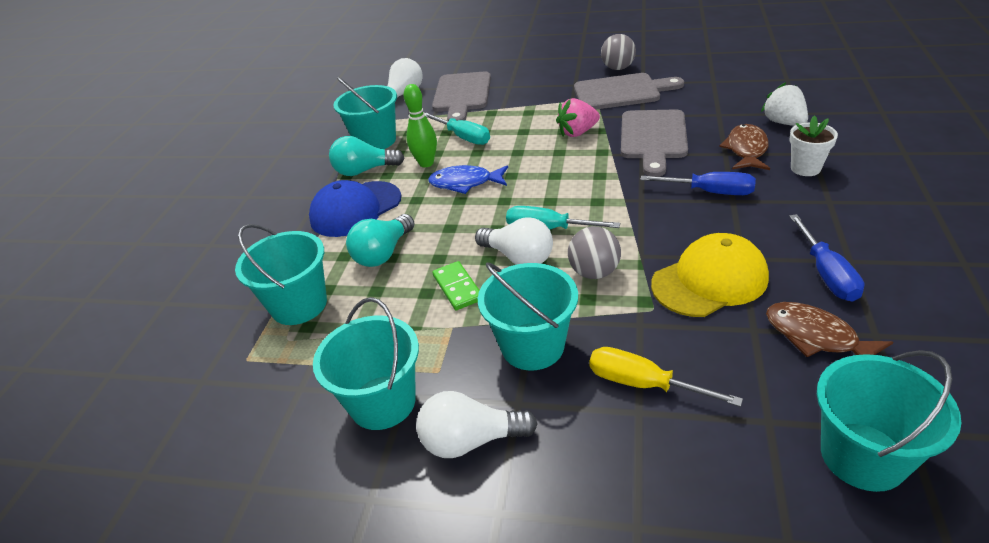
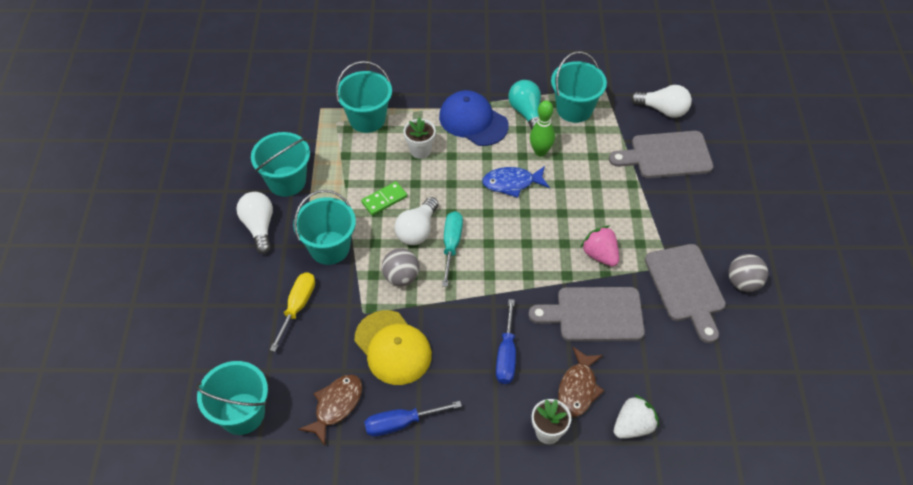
camera: 75 degrees right, 15 degrees up
turquoise light bulb [346,214,415,267] -> white flower pot [404,117,436,159]
turquoise screwdriver [425,113,490,145] -> none
blue fish [428,165,508,194] -> blue fish turned 90 degrees counterclockwise [482,166,550,198]
brown fish [719,124,770,170] -> brown fish turned 105 degrees clockwise [558,347,604,417]

